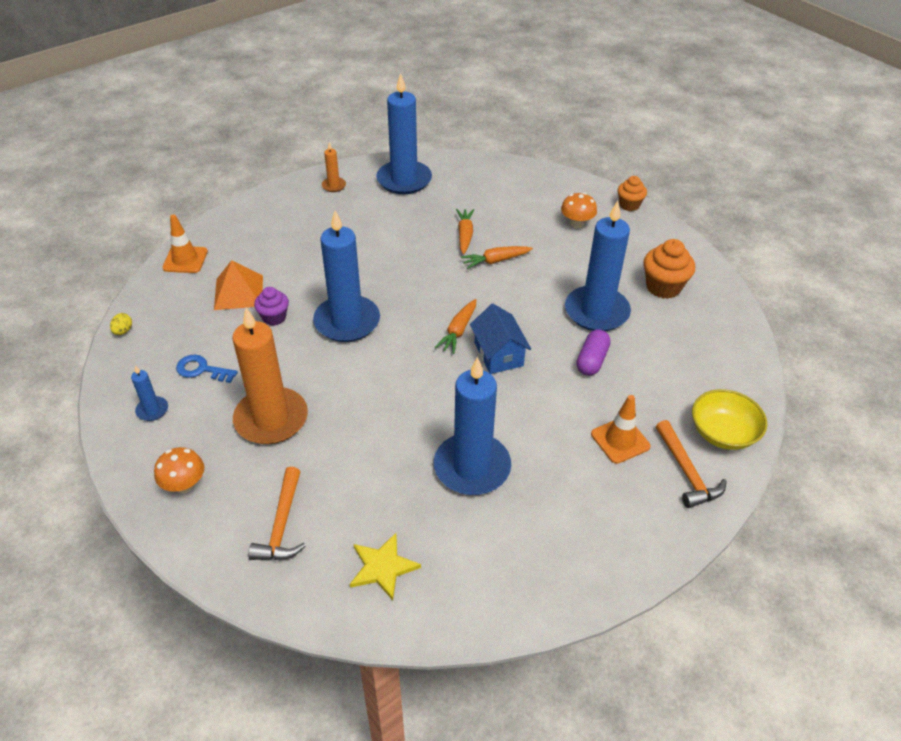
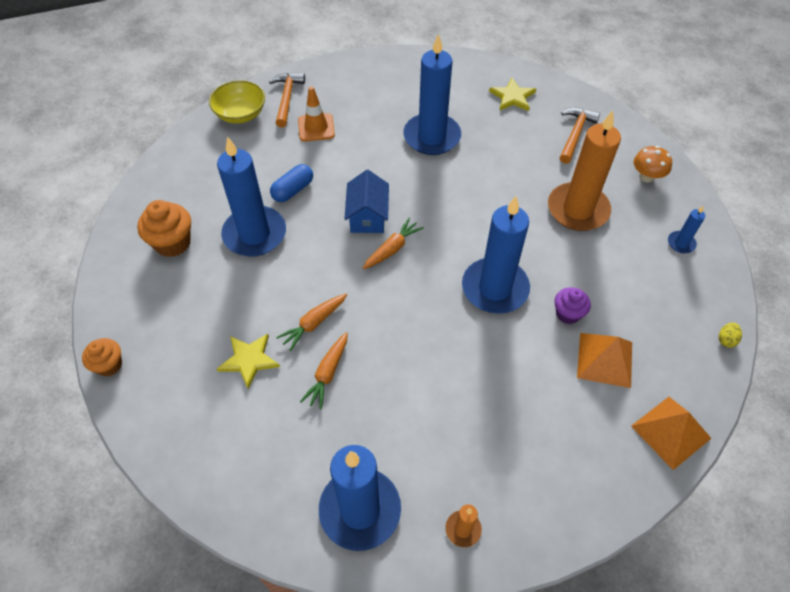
camera: 160 degrees left, 10 degrees up
orange traffic cone [162,214,208,273] -> orange pyramid [631,397,712,470]
blue key [176,355,238,383] -> none
orange carrot [461,246,533,269] -> orange carrot turned 135 degrees clockwise [276,294,347,351]
orange mushroom [561,193,597,229] -> none
purple capsule [576,329,611,375] -> blue capsule [270,164,313,202]
none -> yellow star [217,334,280,389]

